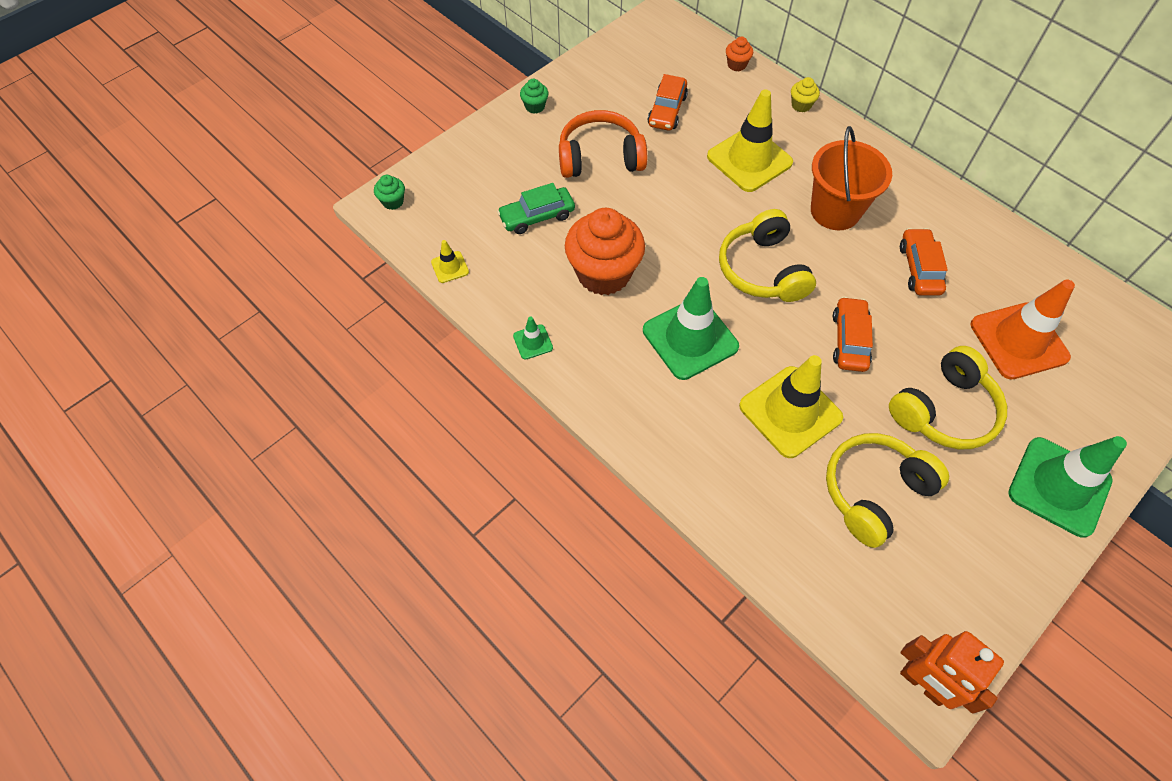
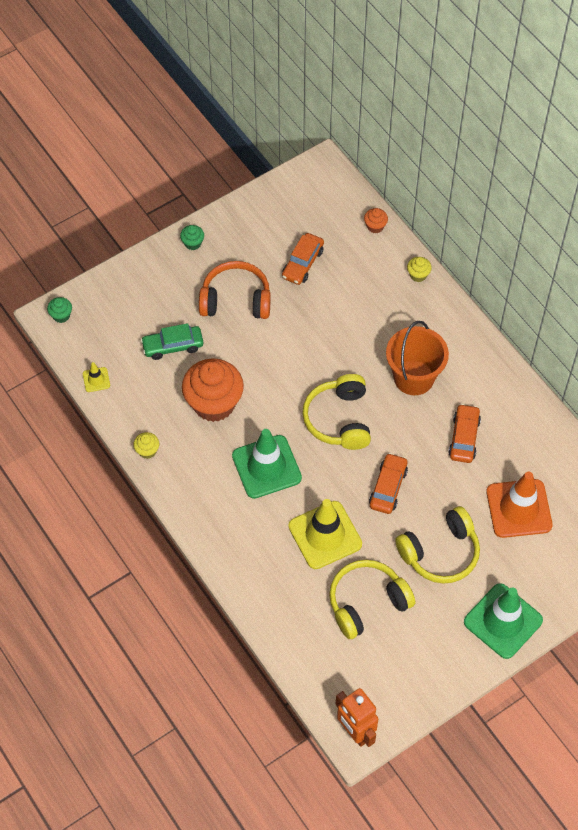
camera: 10 degrees right, 0 degrees up
green traffic cone [513,317,553,360] -> yellow cupcake [133,432,159,459]
yellow traffic cone [707,89,793,192] -> none

